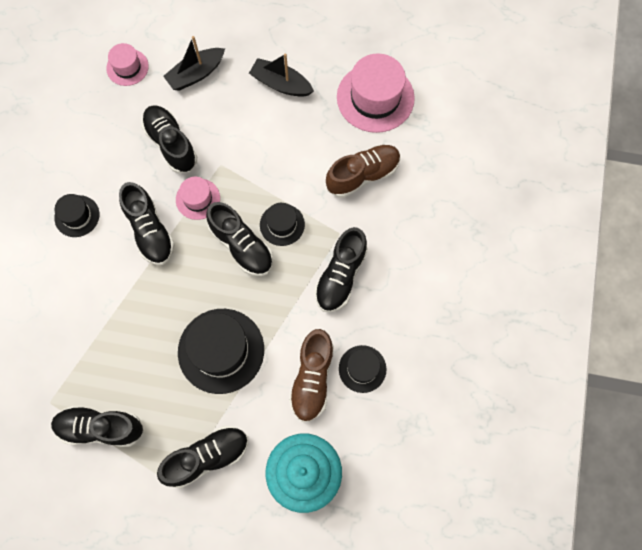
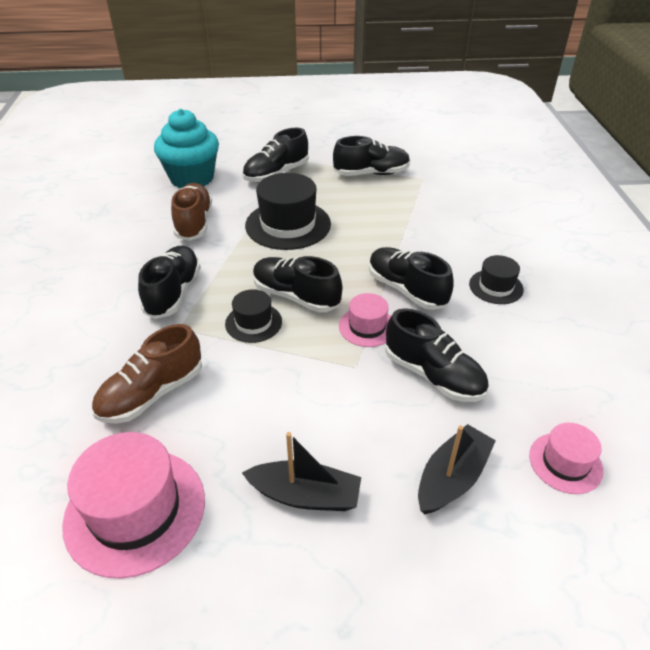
camera: 165 degrees right, 30 degrees down
black hat [339,345,386,393] -> none

